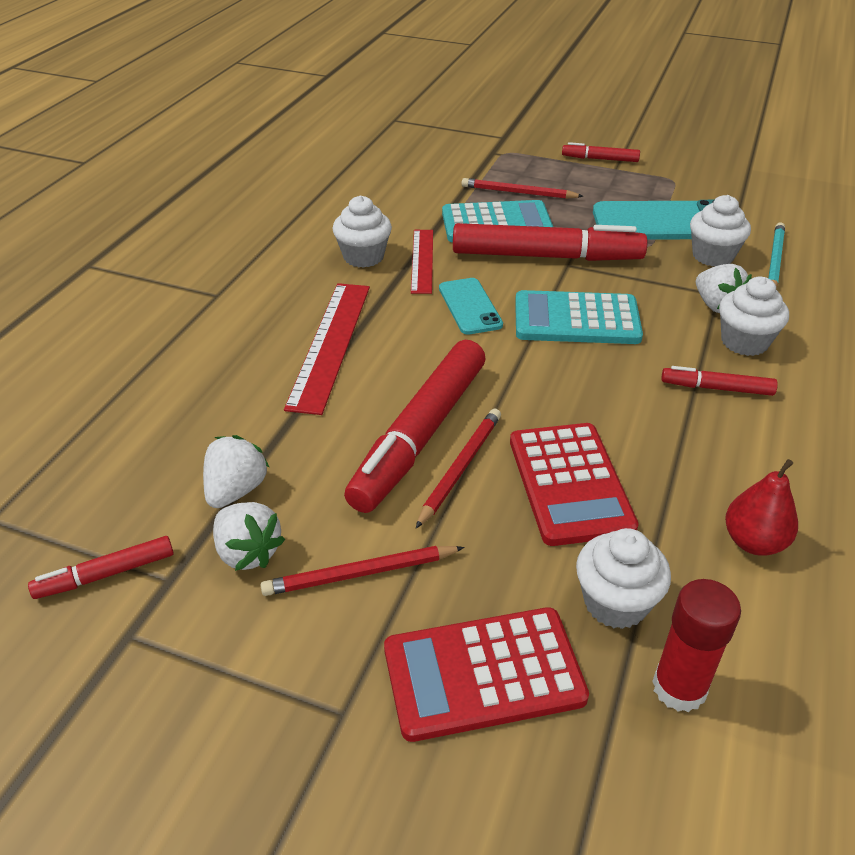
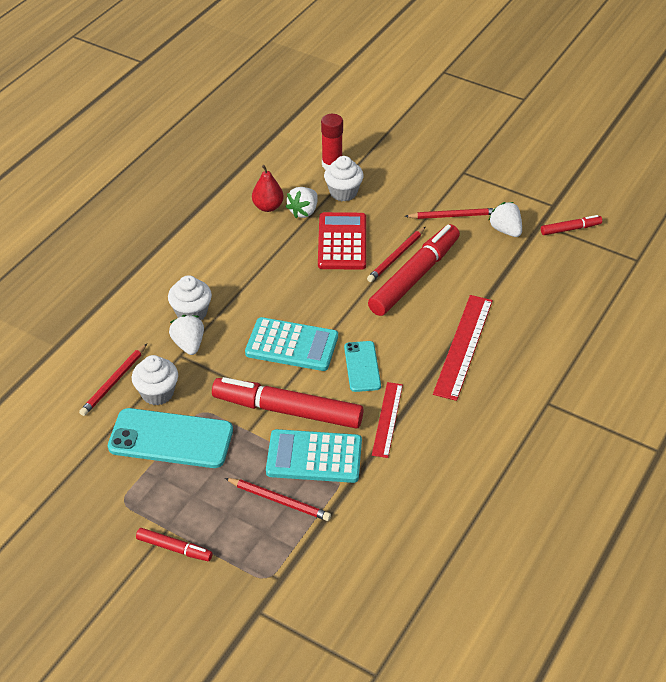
camera: 170 degrees left, 5 degrees up
white strawberry [203,435,270,508] -> white strawberry moved to [286,187,318,218]
white cupcake [332,196,392,268] -> none
red calculator [384,607,589,742] -> none
red marker [661,366,778,396] -> none
turquoise pencil [768,222,785,288] -> red pencil [79,344,147,416]

